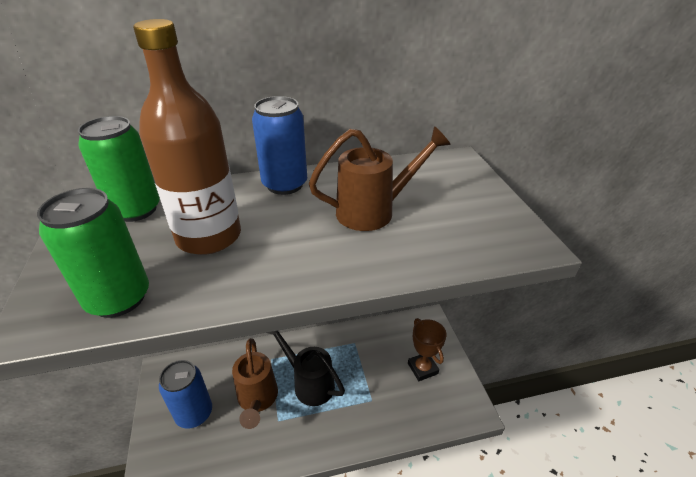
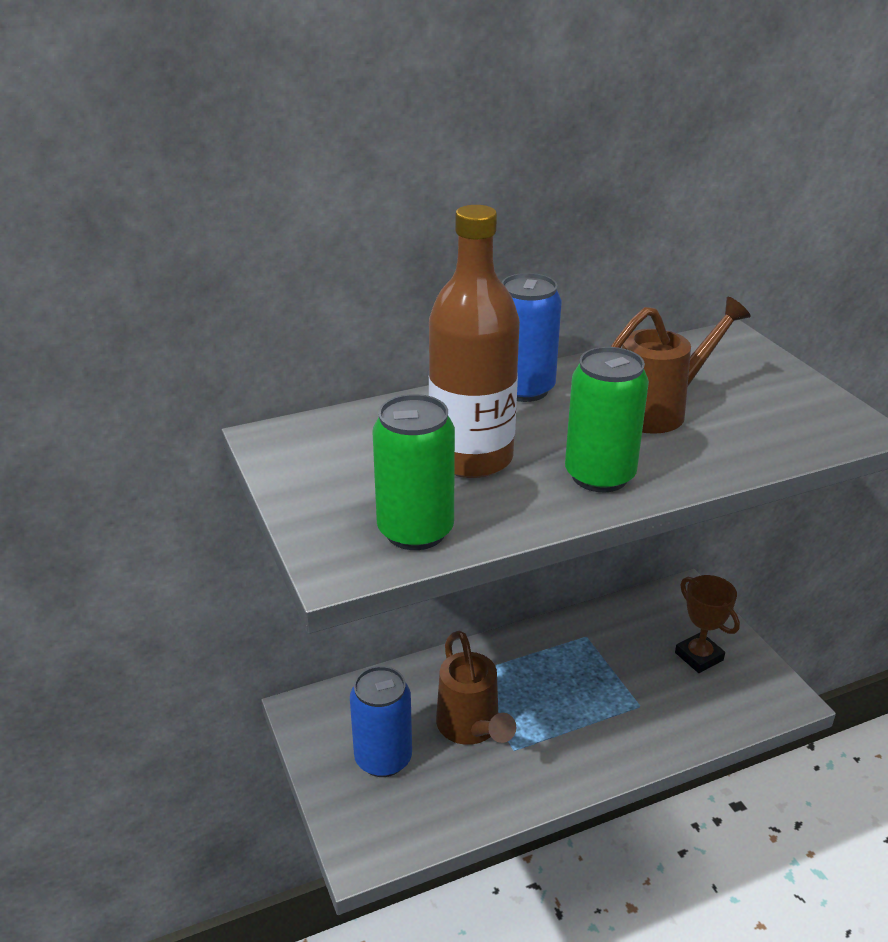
camera: 10 degrees left, 5 degrees down
green can [78,116,160,222] -> green can moved to [565,347,649,492]
black watering can [267,331,345,406] -> none

